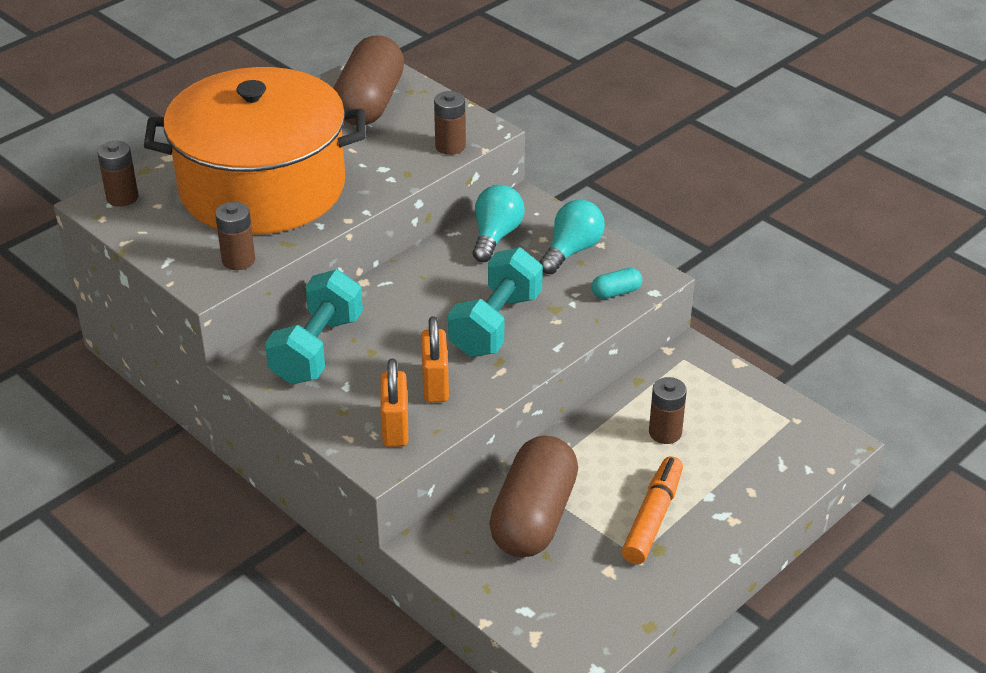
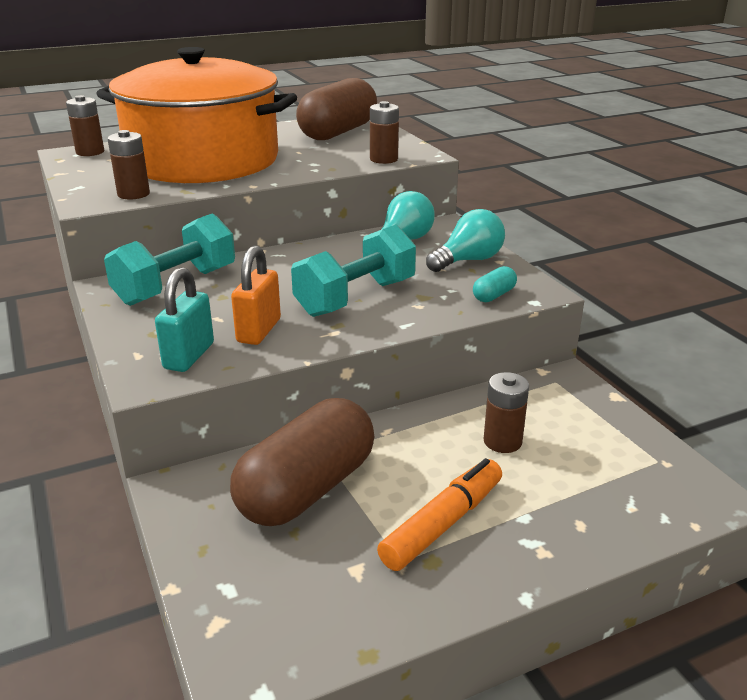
camera: 20 degrees right, 10 degrees down
orange padlock [380,358,408,447] -> turquoise padlock [155,267,214,372]
turquoise capsule [592,268,642,299] -> turquoise capsule turned 45 degrees counterclockwise [473,266,517,302]

